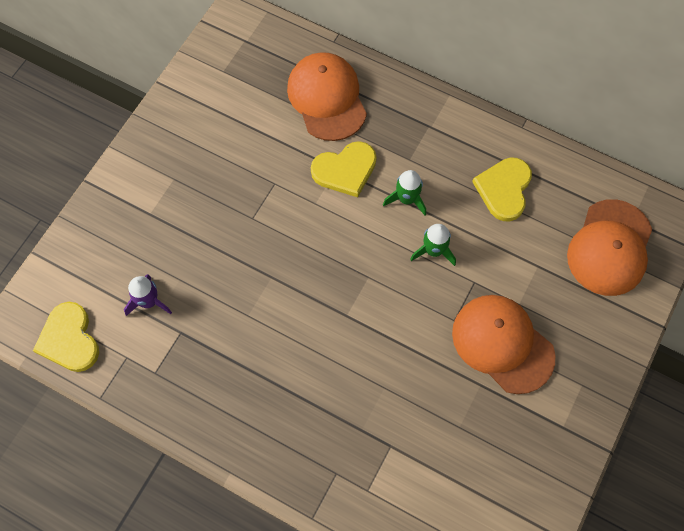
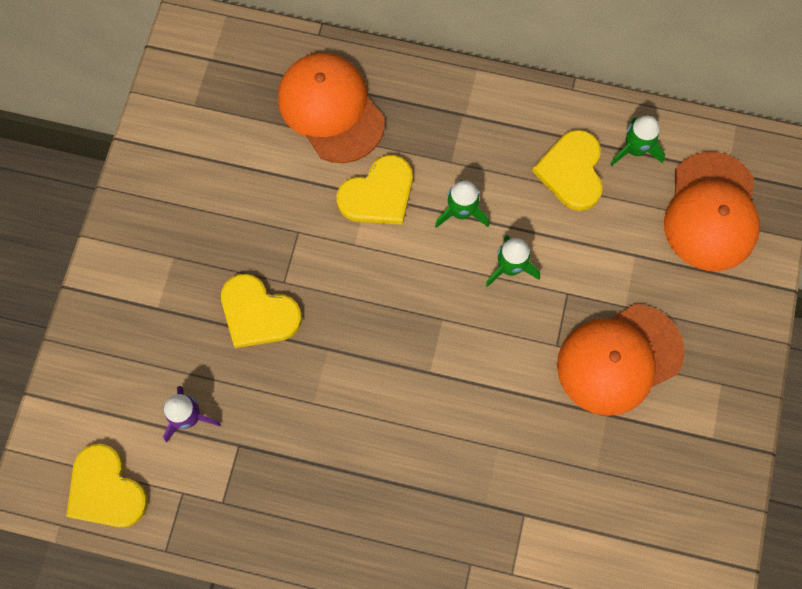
camera: 15 degrees left, 5 degrees up
orange cap [452,295,556,394] -> orange cap turned 60 degrees counterclockwise [557,304,685,416]
none -> yellow heart [221,274,302,348]
none -> green rocket [610,116,665,166]

